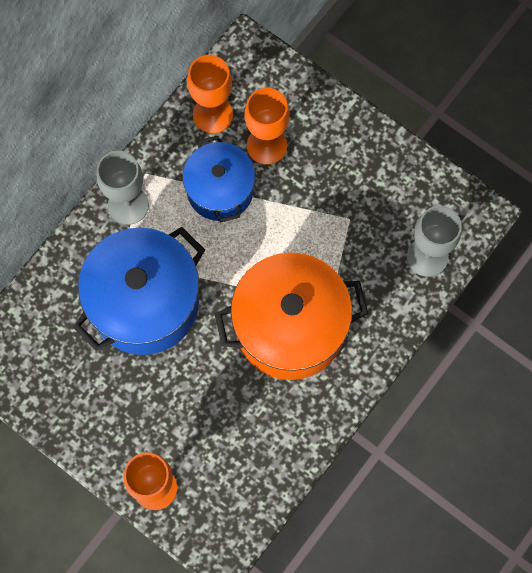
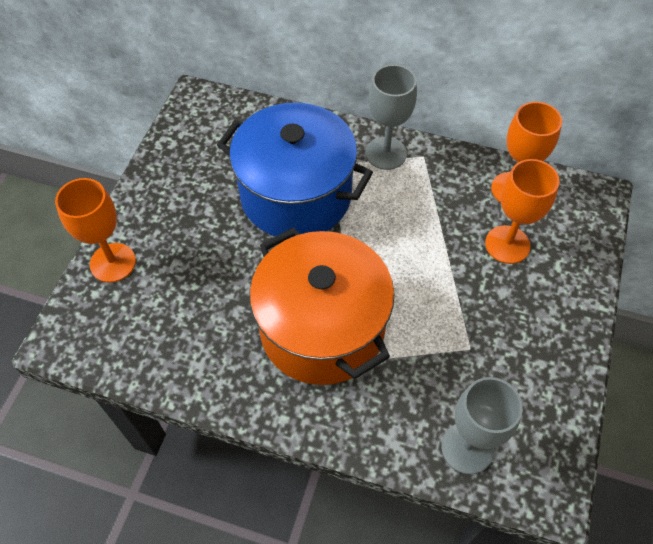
camera: 70 degrees right, 15 degrees down
blue pot [182,136,255,223] -> none

